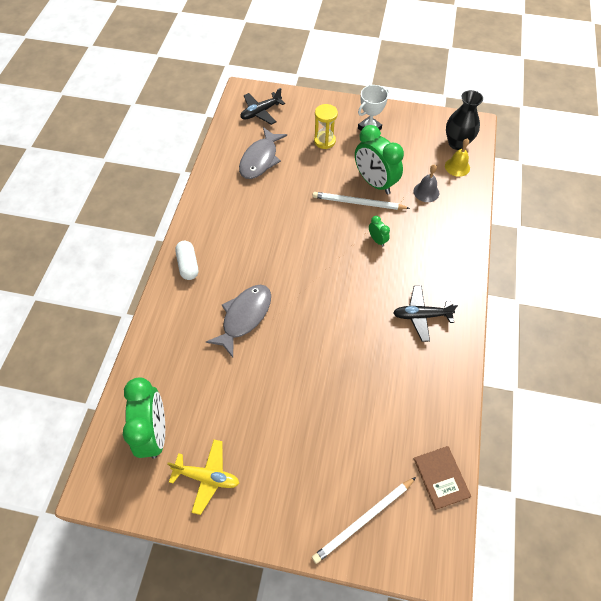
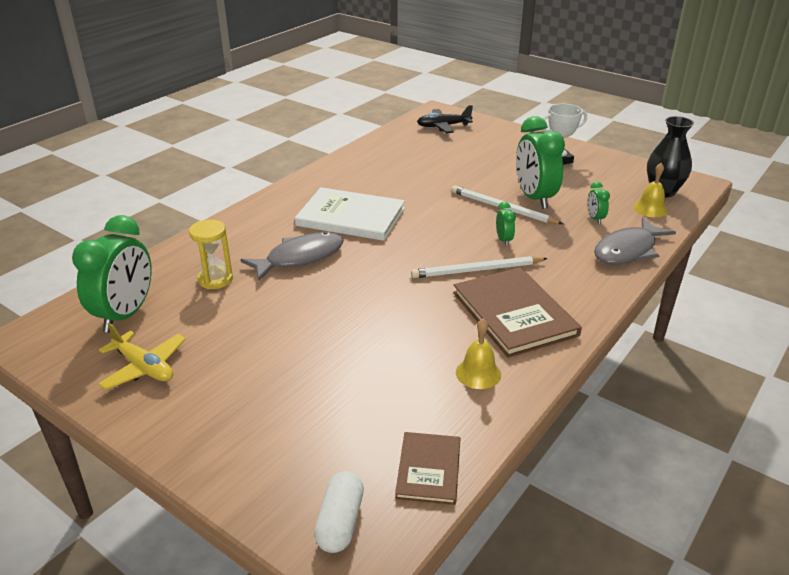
camera: 25 degrees right, 25 degrees down
white capsule [175,241,198,280] -> white capsule moved to [314,471,364,553]
grey fish [239,127,287,179] -> grey fish moved to [594,218,676,265]
white pencil [312,477,416,564] -> white pencil moved to [411,256,548,278]
yellow hourglass [314,104,338,149] -> yellow hourglass moved to [189,220,233,289]
black plane [393,285,458,342] -> brown book [453,267,582,358]
grey bell [413,164,439,202] -> green clock [587,181,610,224]
none -> white book [295,187,405,241]
none -> yellow bell [456,319,501,389]

